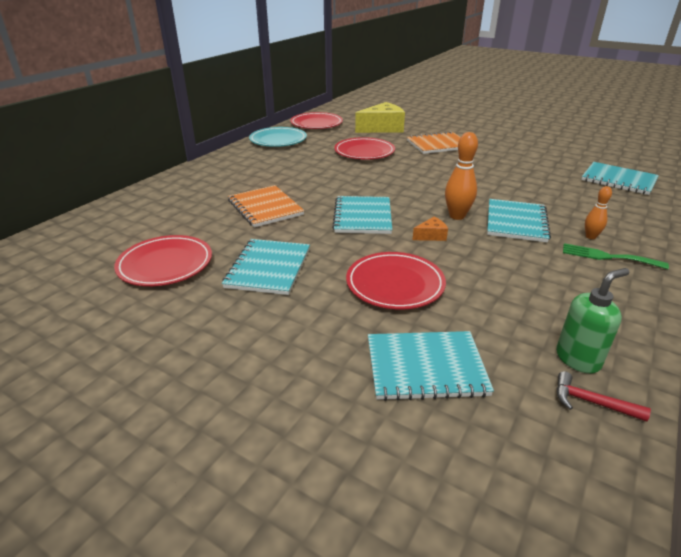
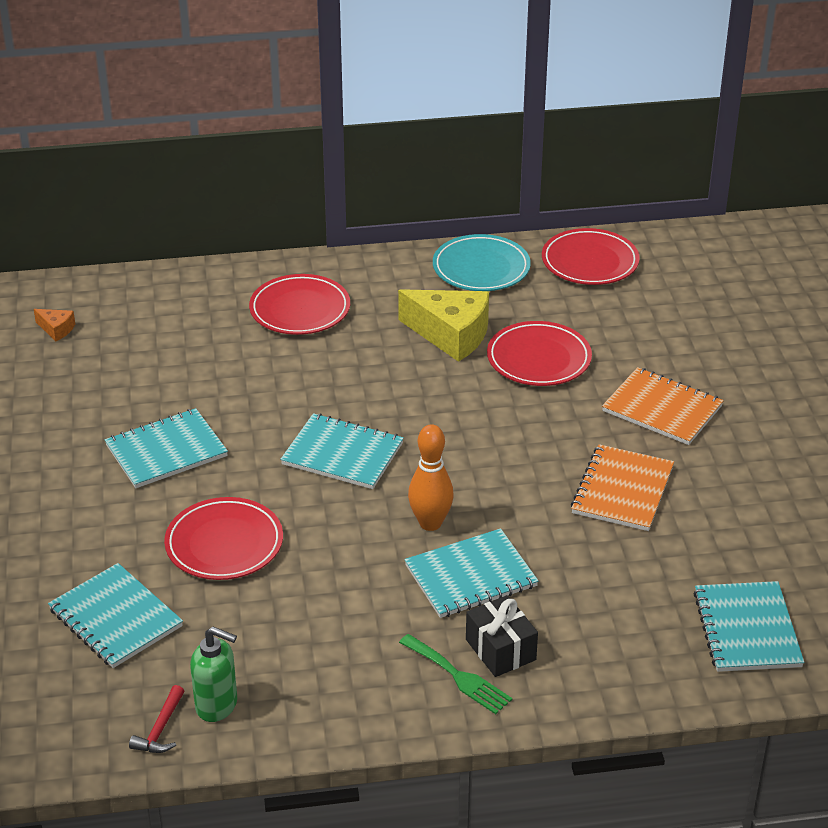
camera: 50 degrees right, 5 degrees up
red plate [114,235,212,286] -> red plate moved to [249,274,350,335]
orange notebook [228,185,304,228] -> orange notebook moved to [571,444,674,531]
turquoise notebook [332,196,392,234] -> turquoise notebook turned 60 degrees clockwise [280,413,404,489]
yellow cheese [355,102,405,133] -> yellow cheese moved to [398,289,489,362]
orange cheese [413,217,448,241] -> orange cheese moved to [34,309,75,341]
red hammer [557,371,651,422] -> red hammer turned 150 degrees counterclockwise [129,685,184,753]
green fork [563,243,669,269] -> green fork turned 150 degrees clockwise [399,634,512,714]
orange bowling pin [585,186,612,239] -> black gift [466,595,538,677]

